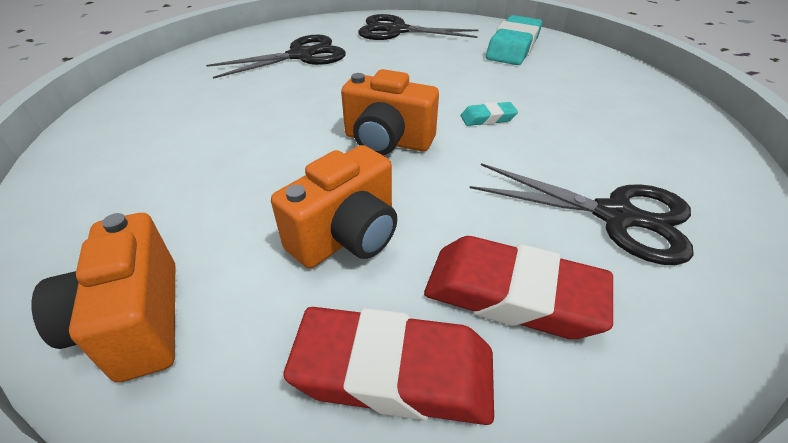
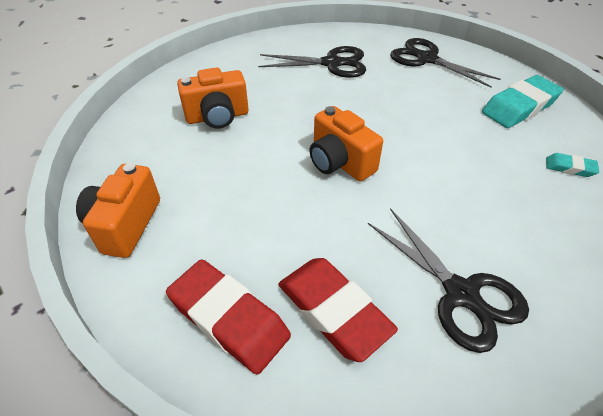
camera: 30 degrees right, 5 degrees up
orange camera [271,145,397,268] -> orange camera moved to [177,67,249,129]
turquoise eraser [461,102,518,126] -> turquoise eraser moved to [546,153,599,177]

